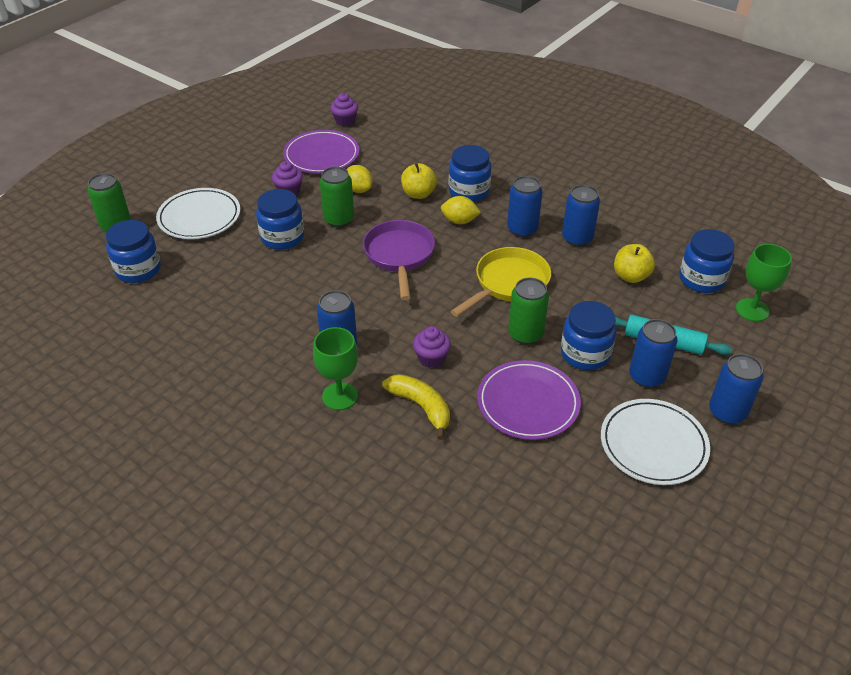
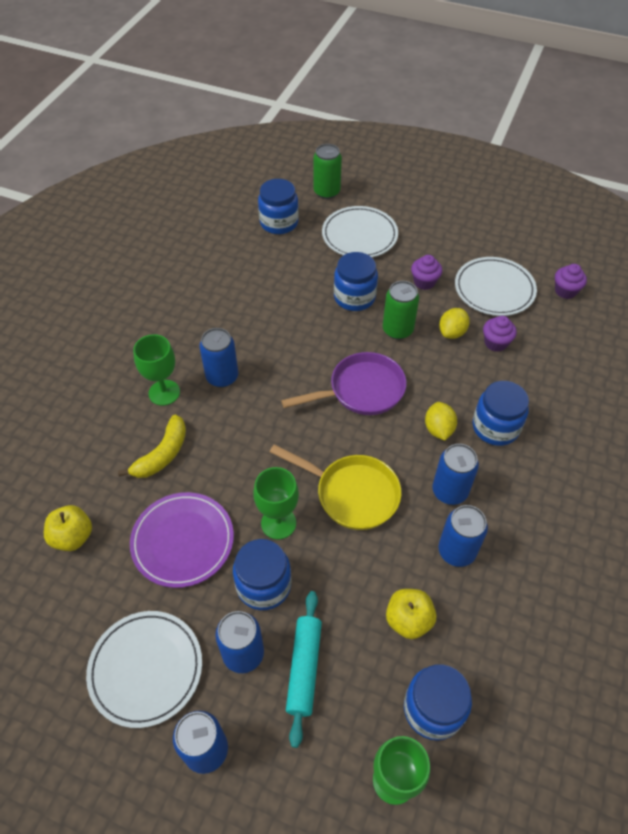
camera: 75 degrees right, 10 degrees up
purple plate [283,130,359,173] -> white plate [455,257,537,316]
yellow apple [401,163,437,199] -> yellow apple moved to [44,505,92,551]
purple cupcake [413,326,451,368] -> purple cupcake moved to [483,316,517,352]
green can [508,278,549,345] -> green goblet [253,467,299,539]

